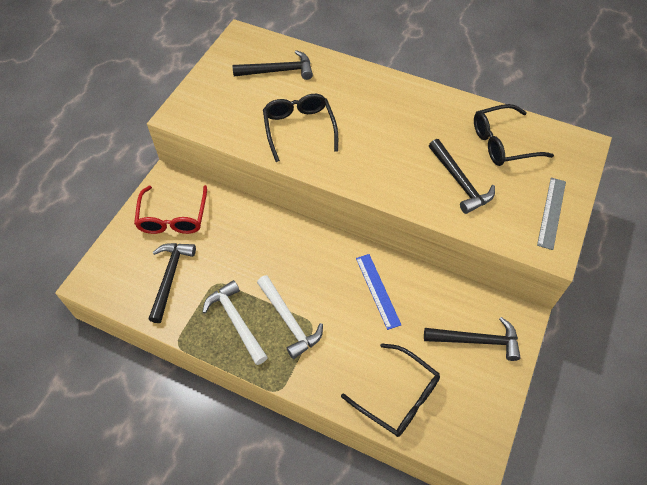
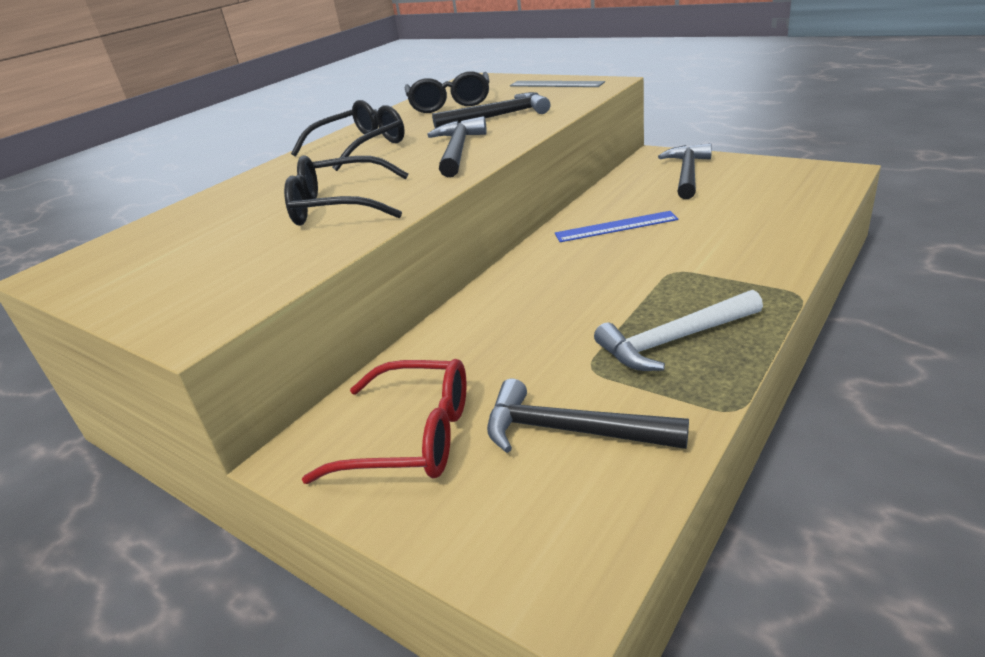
camera: 75 degrees left, 25 degrees down
black hammer [232,50,313,80] -> black hammer moved to [428,116,487,177]
white hammer [257,275,323,359] -> none
black glasses [341,343,440,437] -> black glasses moved to [291,100,405,171]

